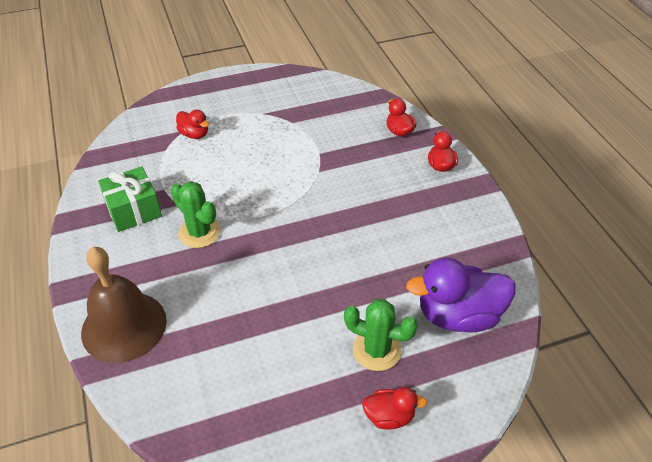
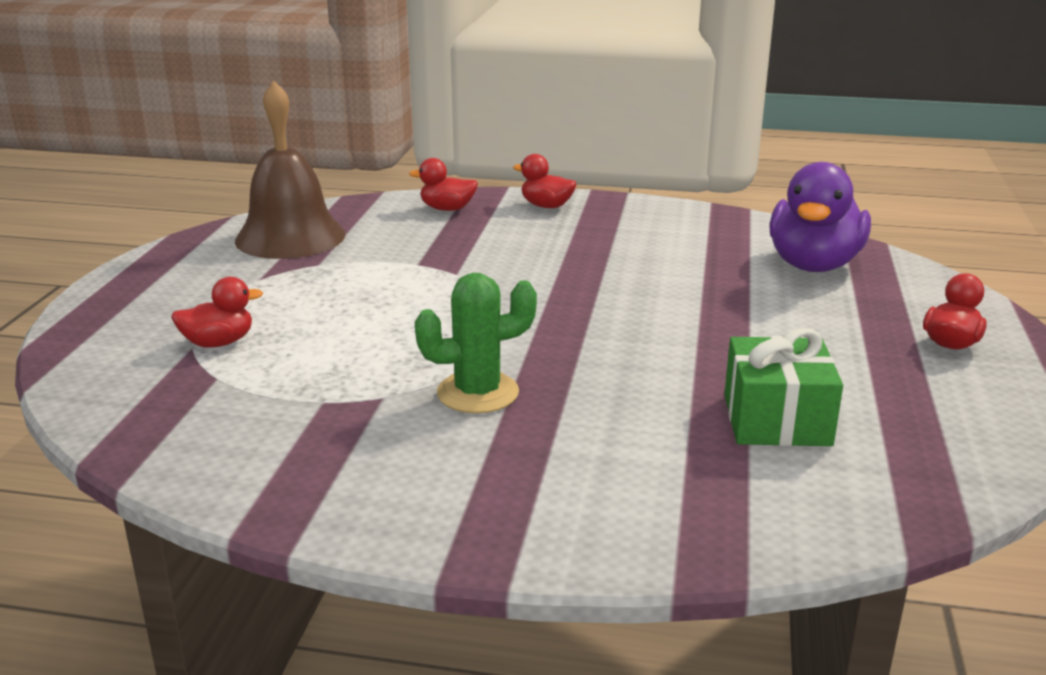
camera: 60 degrees left, 20 degrees down
brown bell [81,247,167,363] -> brown bell moved to [235,81,346,259]
green gift [98,167,162,232] -> green gift moved to [724,328,843,446]
green cactus [344,299,418,371] -> none

